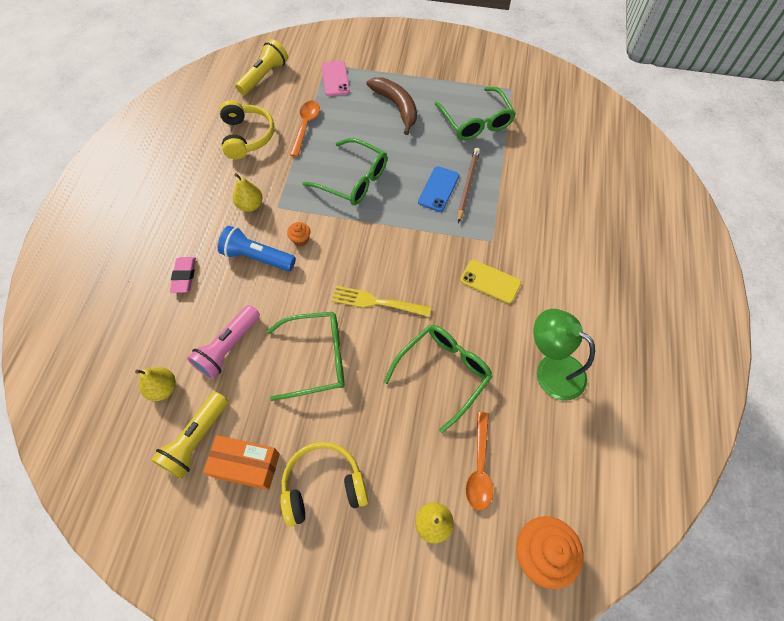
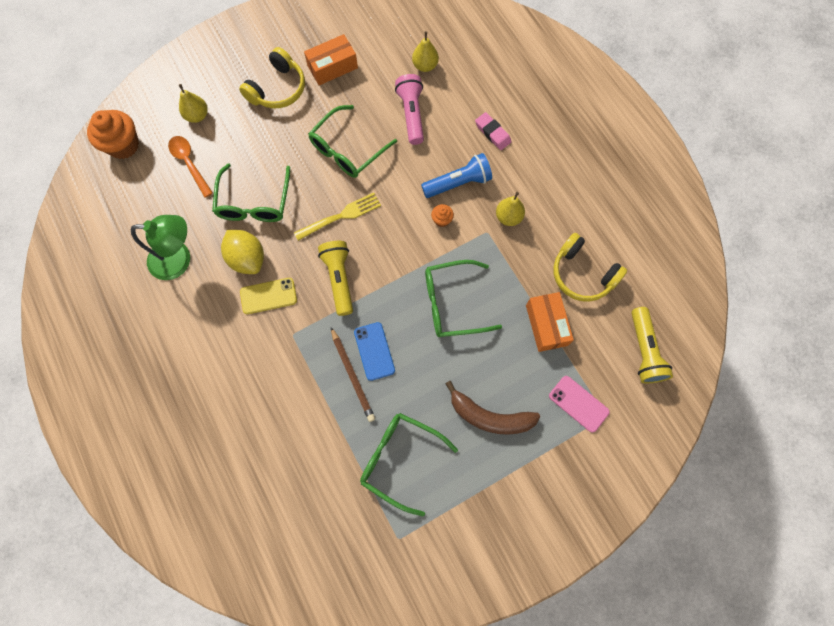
camera: 140 degrees right, 10 degrees up
yellow flashlight [151,392,228,479] -> yellow flashlight moved to [318,241,353,316]
orange spoon [290,101,320,157] -> orange box [526,292,574,352]
none -> yellow lemon [221,230,264,274]

